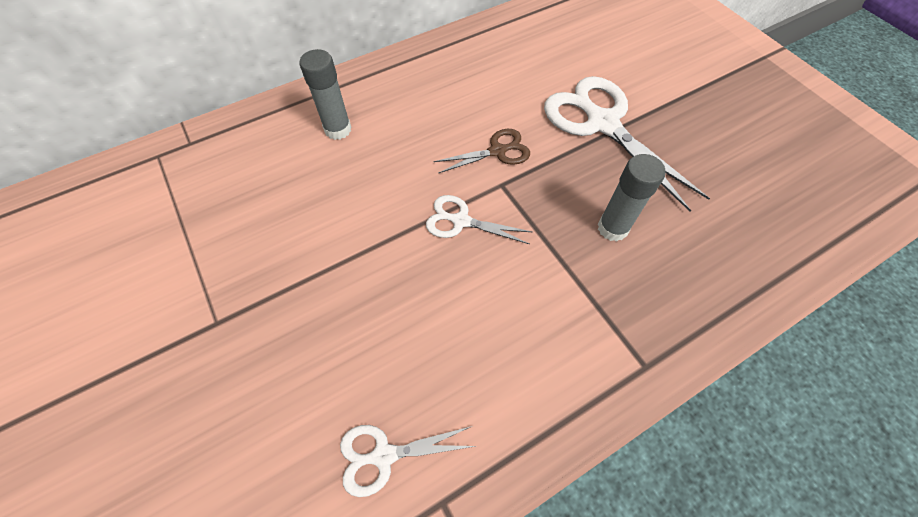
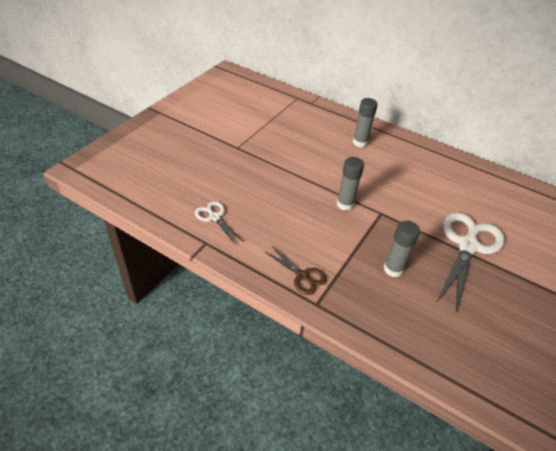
camera: 60 degrees right, 15 degrees down
white scissors [426,195,532,244] -> grey glue stick [337,157,364,211]
brown scissors [434,129,530,173] -> brown scissors moved to [265,247,326,295]

